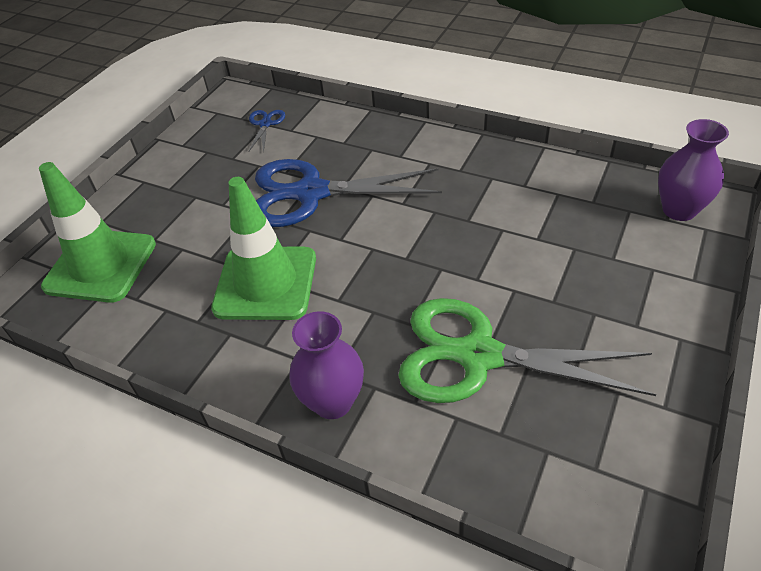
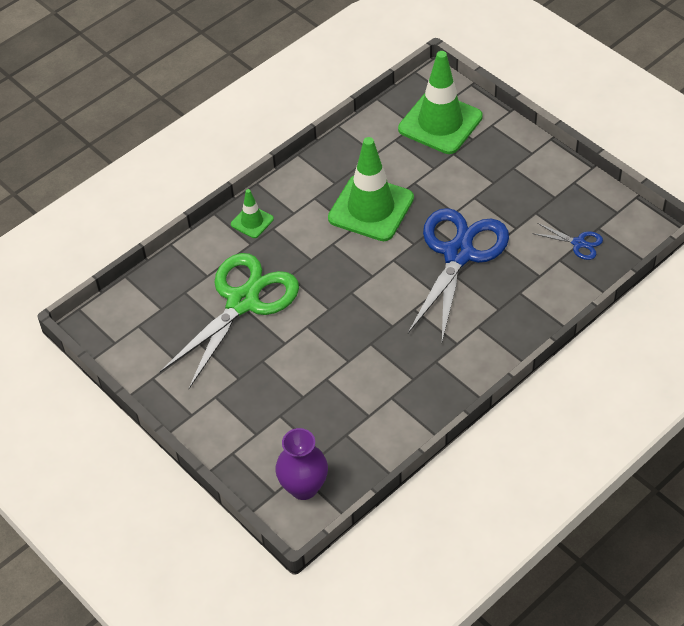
camera: 110 degrees right, 5 degrees up
purple vase [289,311,364,419] -> green traffic cone [231,189,274,238]

